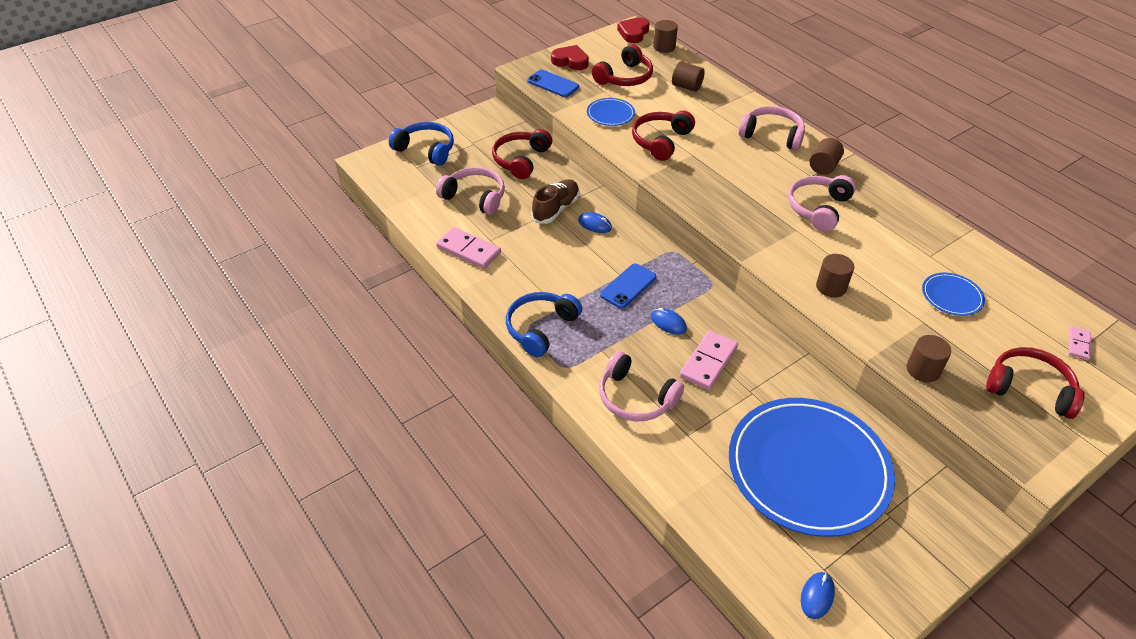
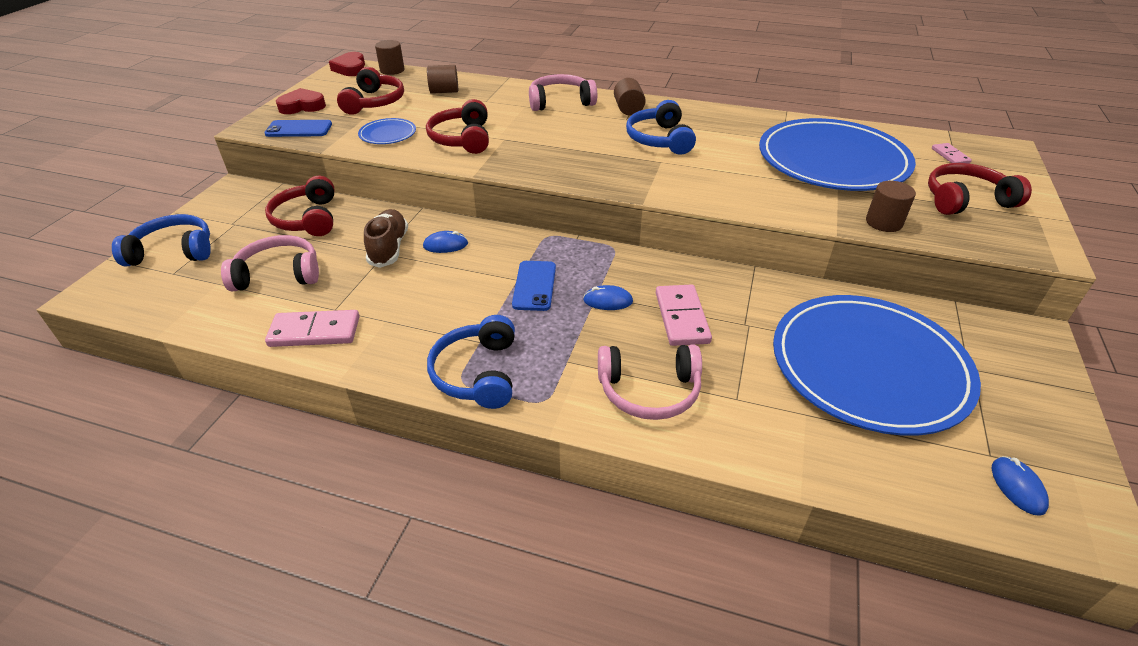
camera: 35 degrees left, 5 degrees down
pink headphones [788,175,856,232] -> blue headphones [626,100,696,155]
brown cylinder [816,254,854,298] -> none
blue plate [922,273,985,316] -> blue plate [759,118,916,191], size x2.42

